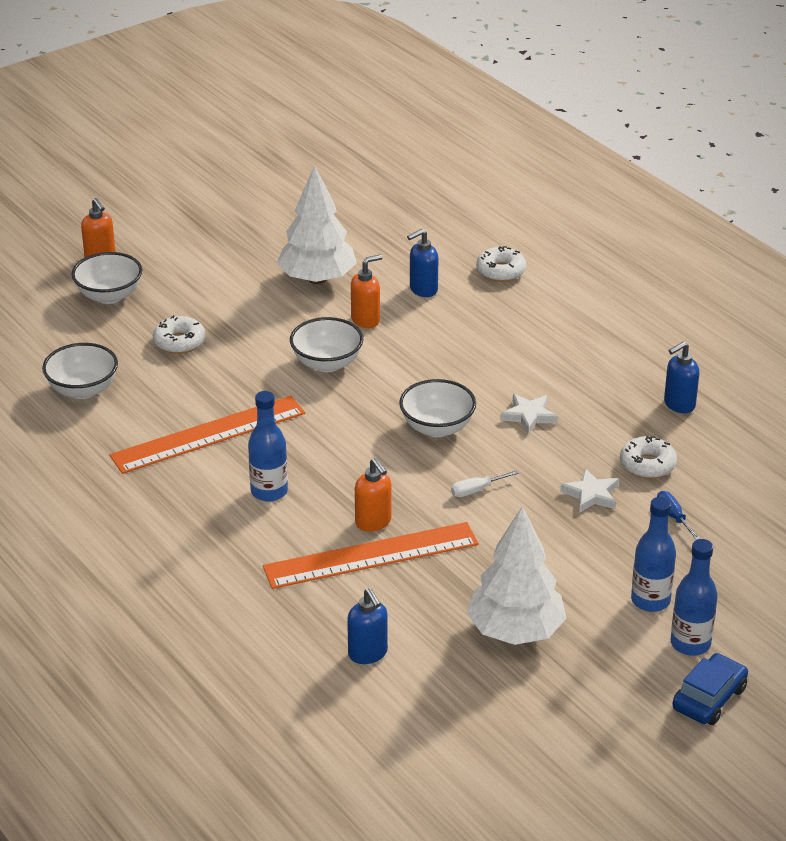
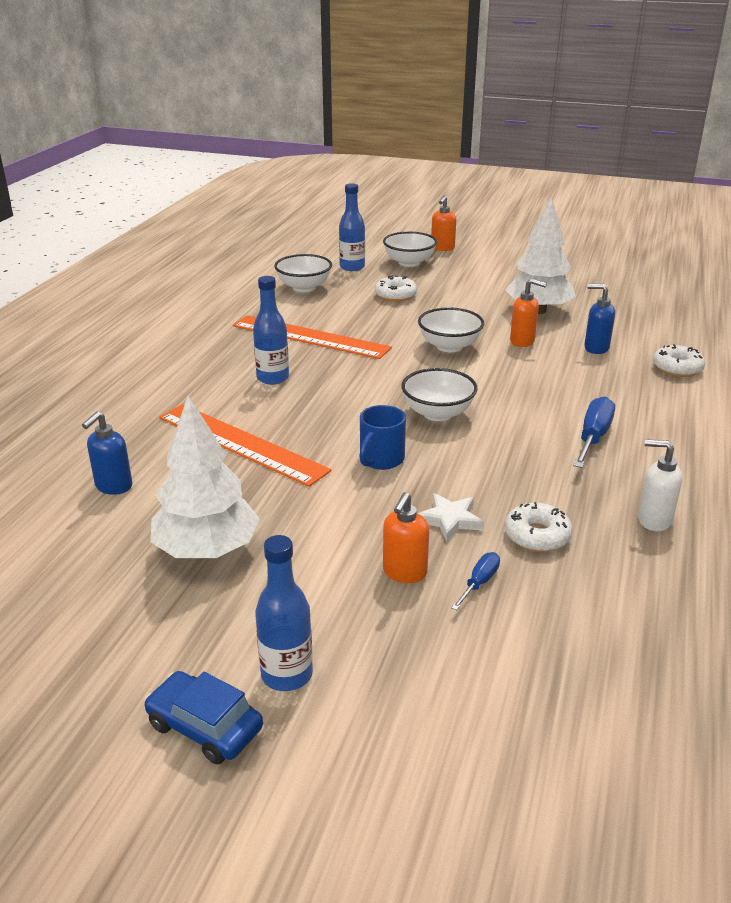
camera: 55 degrees right, 5 degrees down
orange soap dispenser [355,458,391,531] -> orange soap dispenser moved to [383,492,429,583]
white screwdriver [451,470,519,497] -> blue mug [359,405,406,470]
white star [501,394,558,434] -> none
blue bottle [631,497,676,612] -> blue bottle moved to [339,183,365,271]
blue soap dispenser [664,342,699,413] -> white soap dispenser [638,439,682,531]
blue car [672,653,748,725] -> blue car turned 150 degrees counterclockwise [144,671,263,764]
none -> blue screwdriver [573,396,615,468]

